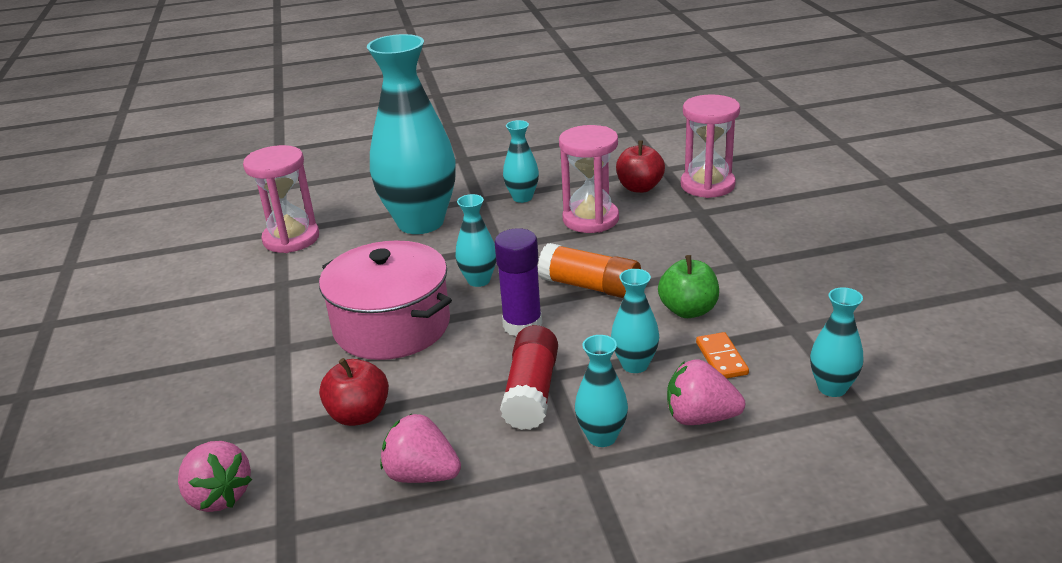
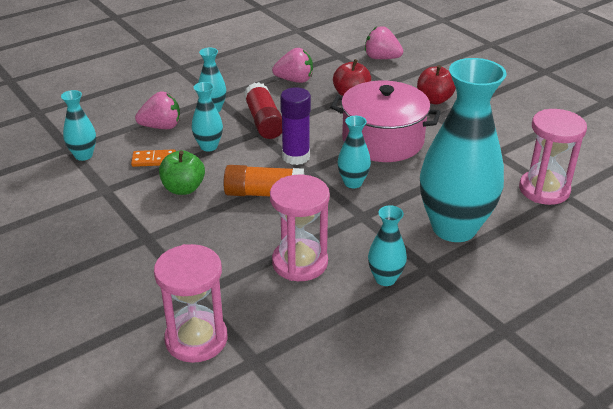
camera: 155 degrees right, 5 degrees up
red apple [616,140,665,193] -> red apple moved to [417,65,456,104]
orange domino [696,332,749,378] -> orange domino turned 60 degrees counterclockwise [131,149,176,167]

